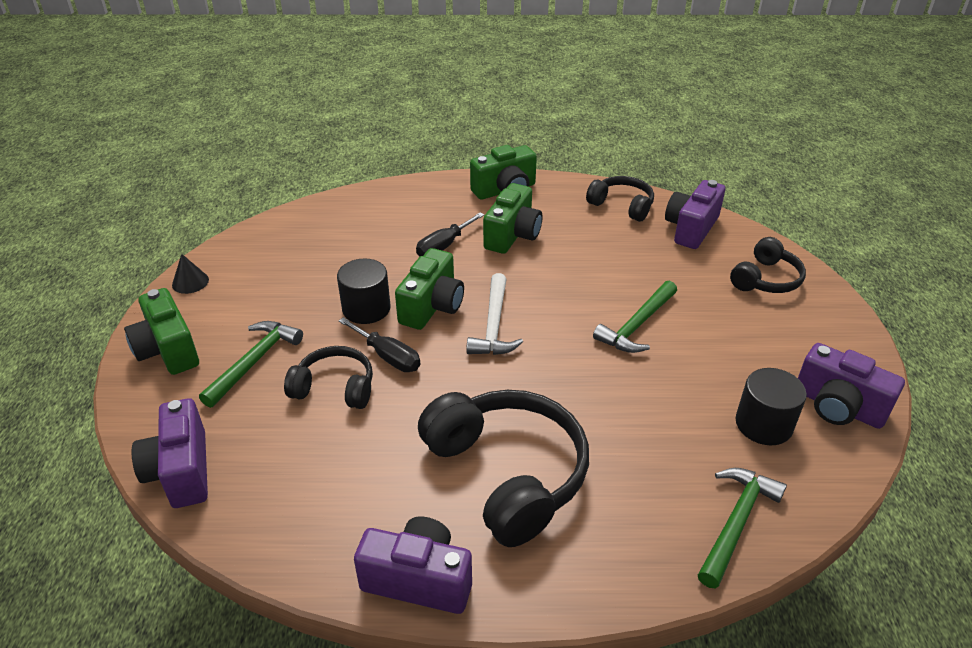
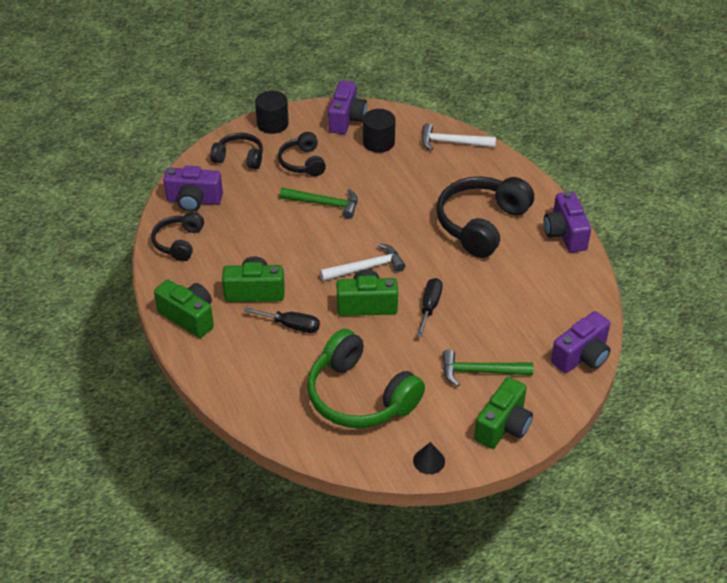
camera: 115 degrees left, 5 degrees up
black headphones [284,346,373,409] -> black headphones moved to [278,132,326,176]
black cylinder [337,259,391,324] -> black cylinder moved to [255,91,289,134]
green hammer [698,468,787,588] -> white hammer [421,123,496,150]
none -> green headphones [307,329,425,428]

